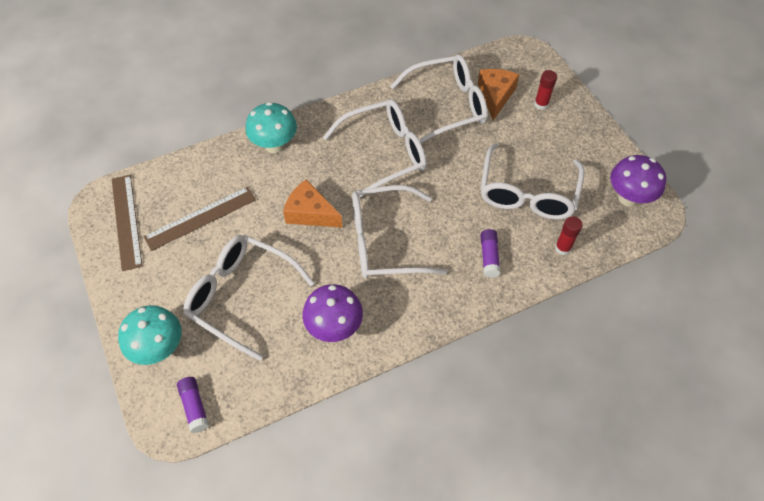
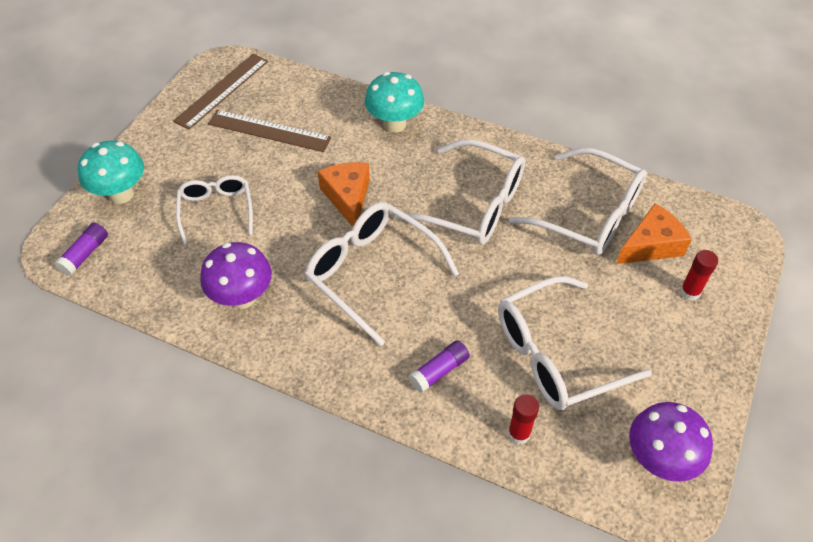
camera: 50 degrees right, 5 degrees down
white glasses [183,235,314,361] -> white glasses [176,175,253,244], size x0.62

